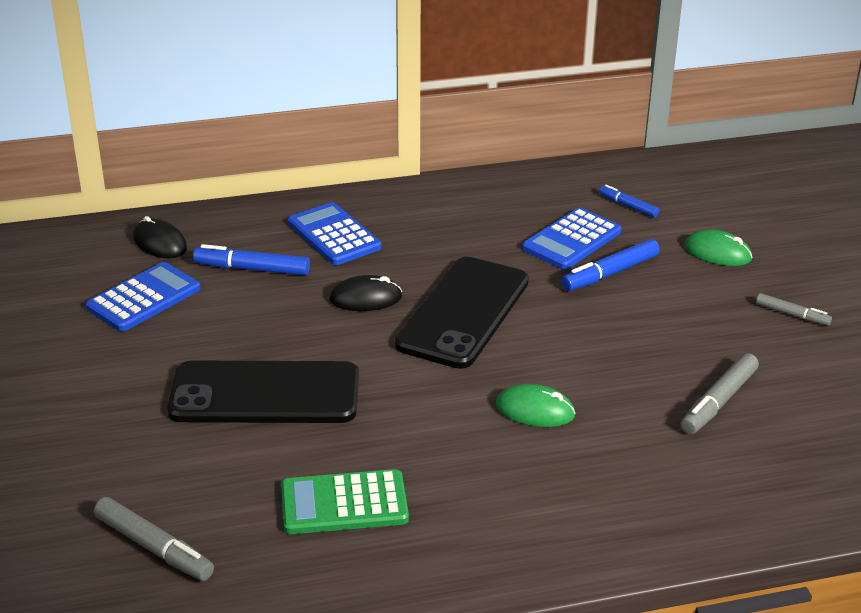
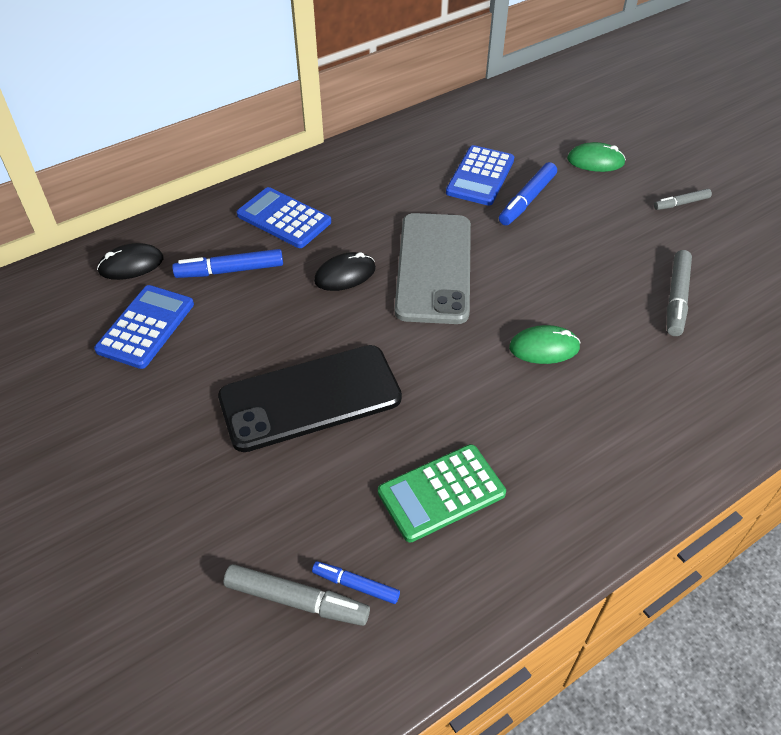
camera: 20 degrees left, 15 degrees up
black mouse [133,216,187,258] -> black mouse turned 45 degrees counterclockwise [97,243,163,280]
black phone [395,257,529,369] -> grey phone [395,213,471,324]
blue marker [599,185,659,218] -> blue marker moved to [312,561,400,604]
grey marker [756,293,832,326] -> grey marker turned 150 degrees clockwise [654,189,712,210]

